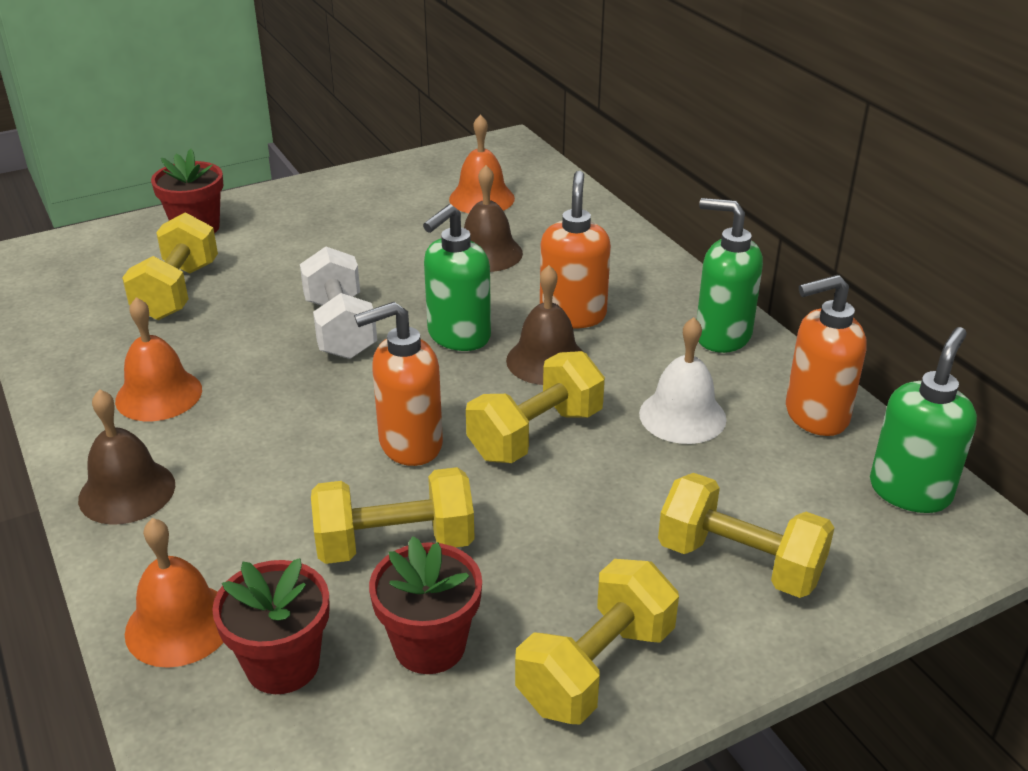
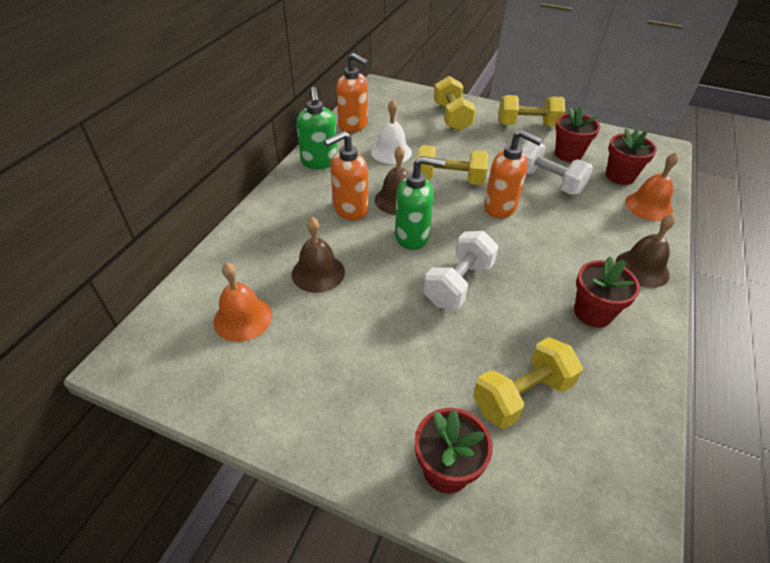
camera: 130 degrees left, 10 degrees up
orange bell [115,297,202,421] -> red flower pot [574,256,640,328]
yellow dumbbell [311,467,475,564] -> white dumbbell [522,140,593,195]
green soap dispenser [870,327,977,513] -> none

